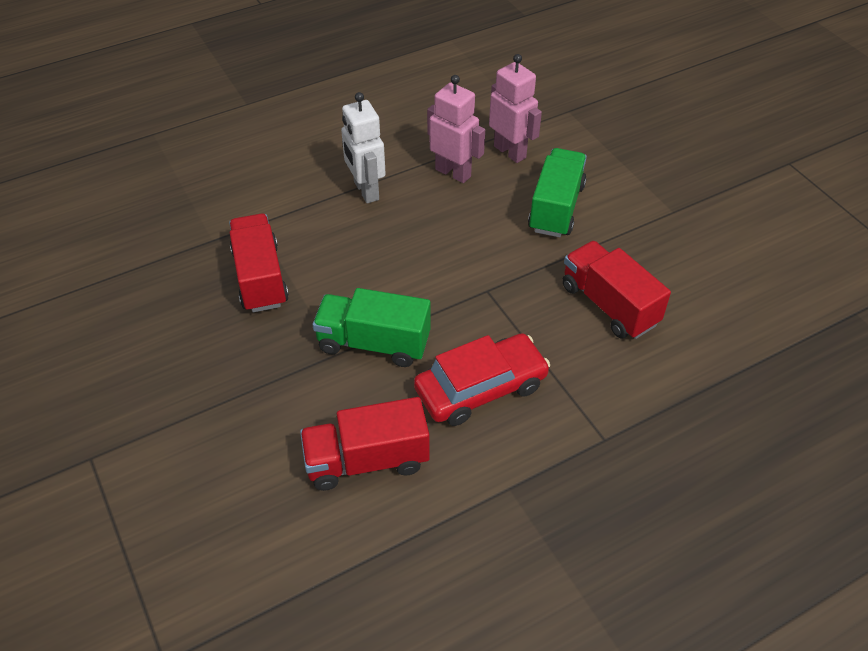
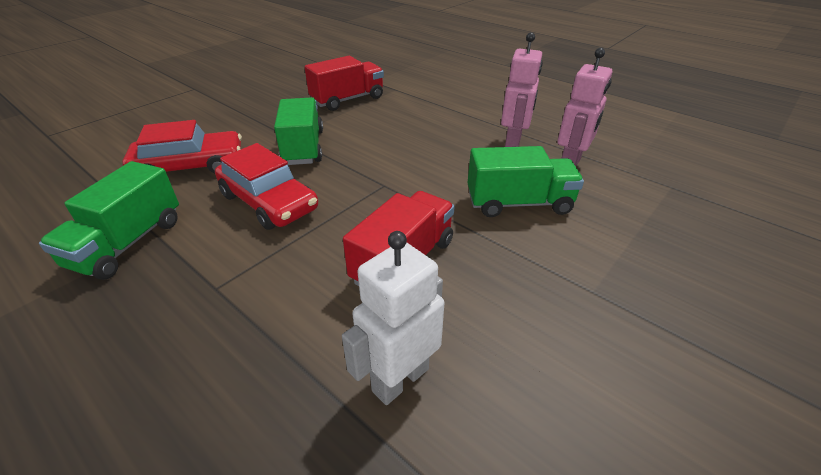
camera: 70 degrees right, 10 degrees down
red truck [300,397,430,491] -> red car [122,120,242,173]
white robot [341,92,386,203] -> white robot moved to [342,231,444,405]
none -> green truck [39,161,179,280]

